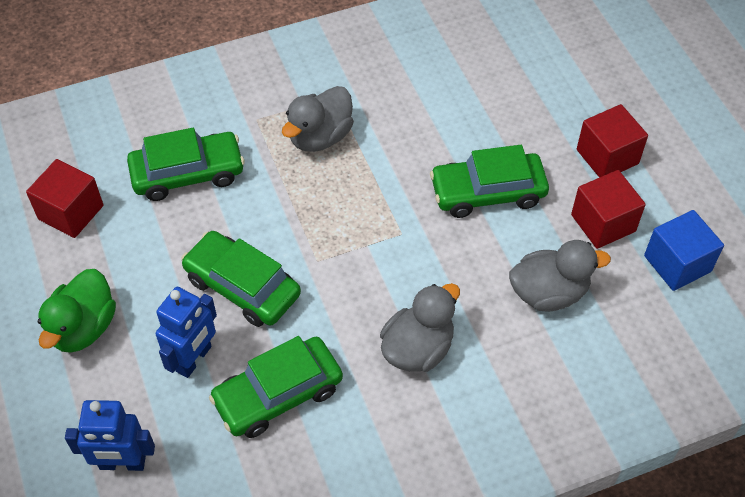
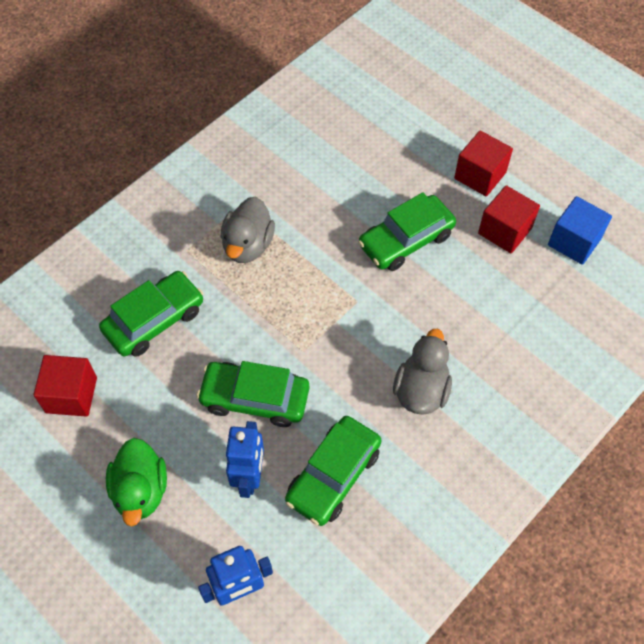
camera: 25 degrees left, 5 degrees up
grey duck [509,240,611,312] -> none

